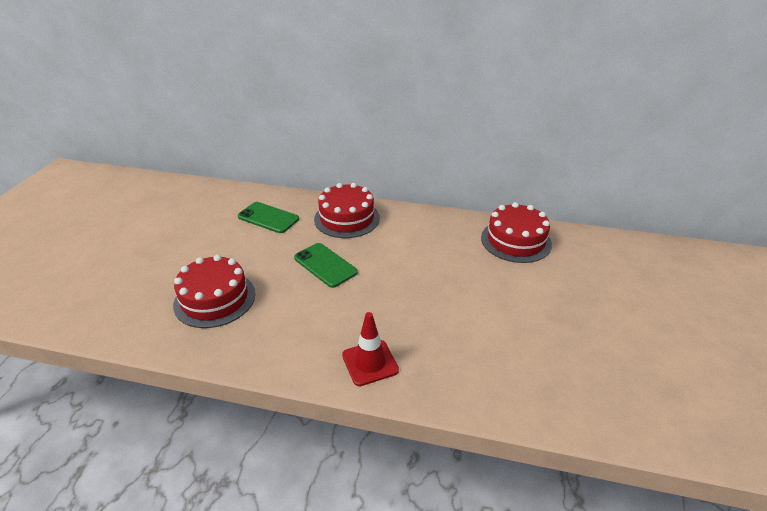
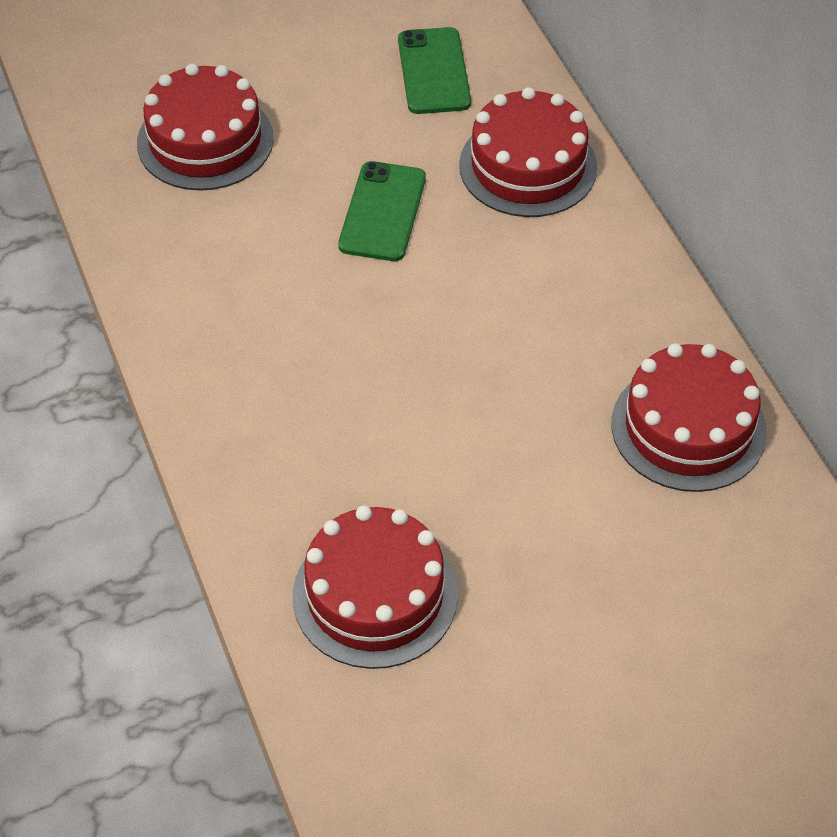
camera: 55 degrees right, 15 degrees up
red traffic cone [342,312,399,386] -> none
none -> red cake [293,506,458,669]

